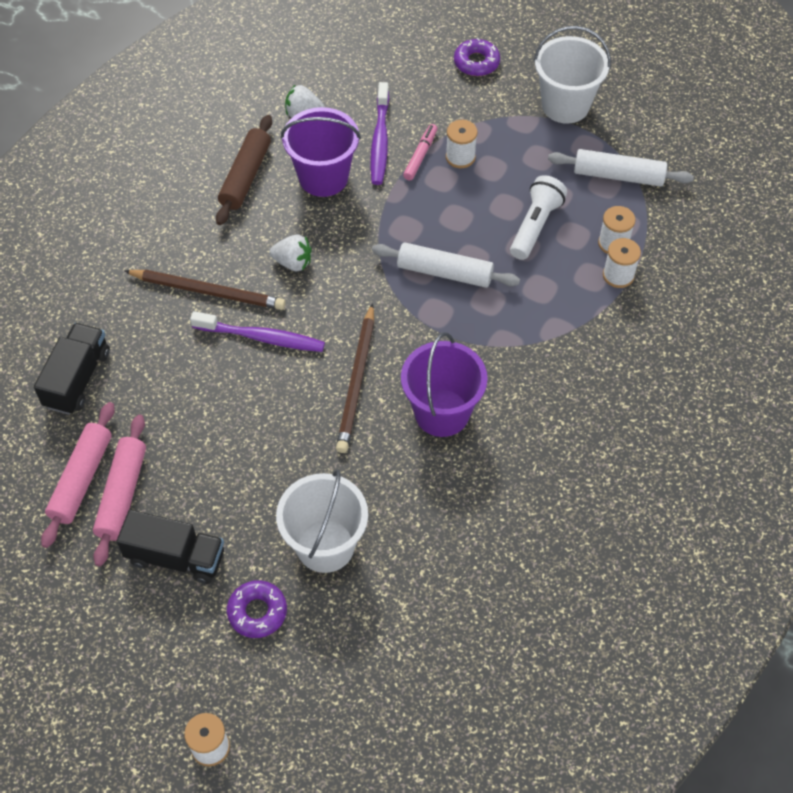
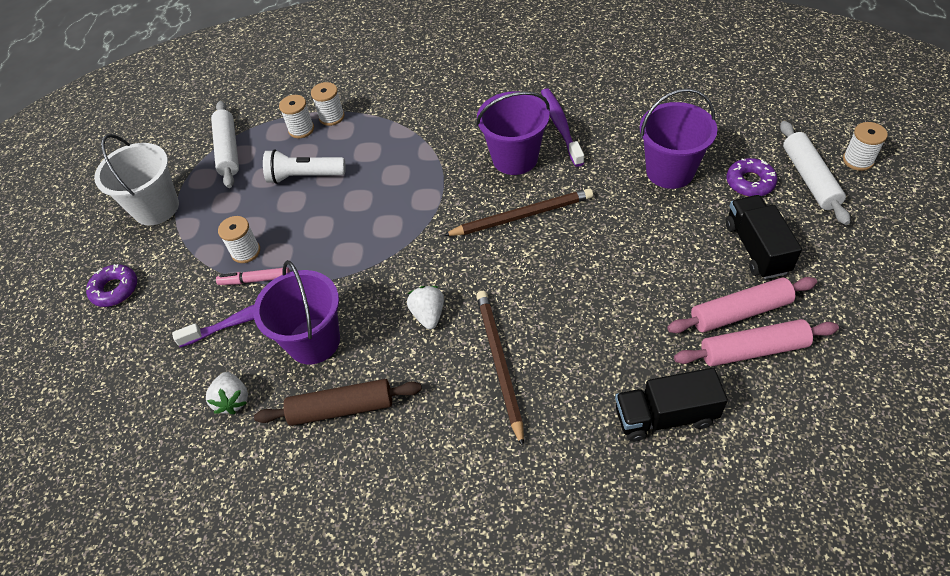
camera: 110 degrees left, 5 degrees down
purple toothbrush [190,311,325,352] -> purple toothbrush moved to [541,88,584,167]
white bucket [276,469,368,573] -> purple bucket [640,88,717,189]
white rolling pin [372,242,520,288] -> white rolling pin moved to [780,121,850,225]

